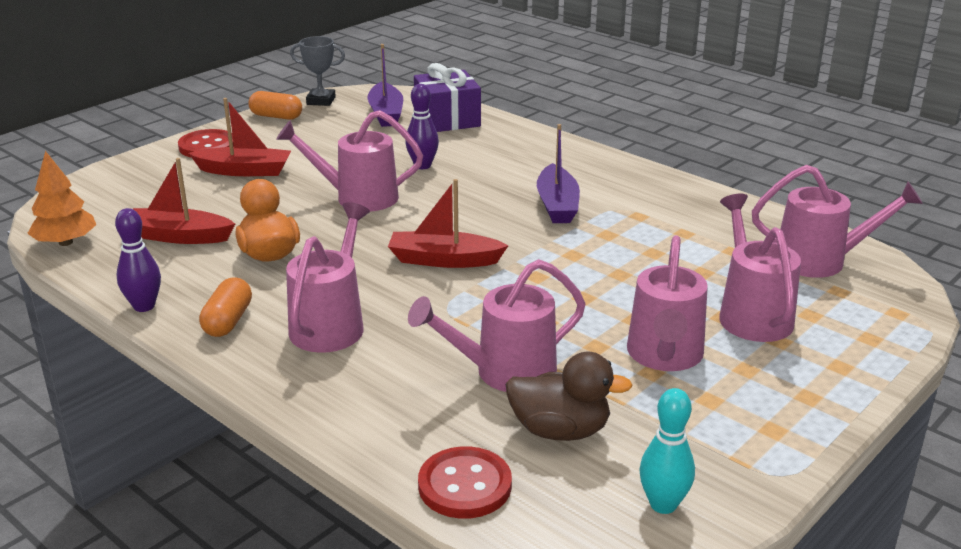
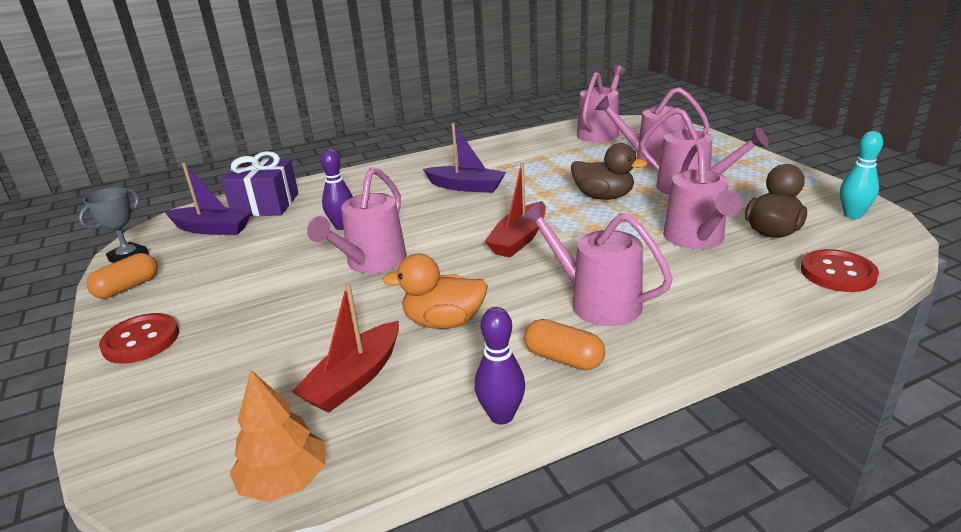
camera: 65 degrees left, 0 degrees up
red boat [189,98,291,176] -> none
none -> brown duck [571,143,647,200]

